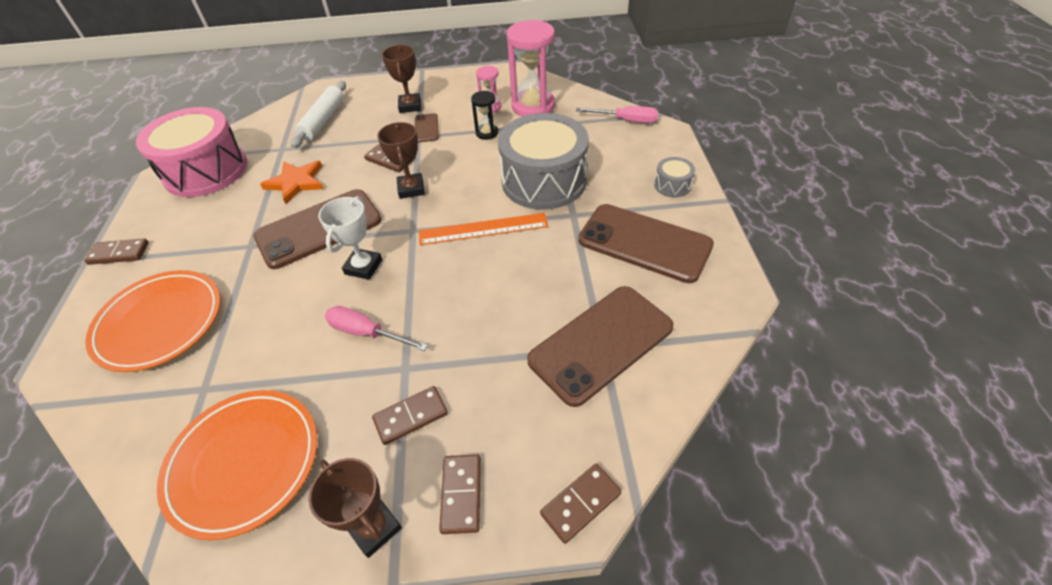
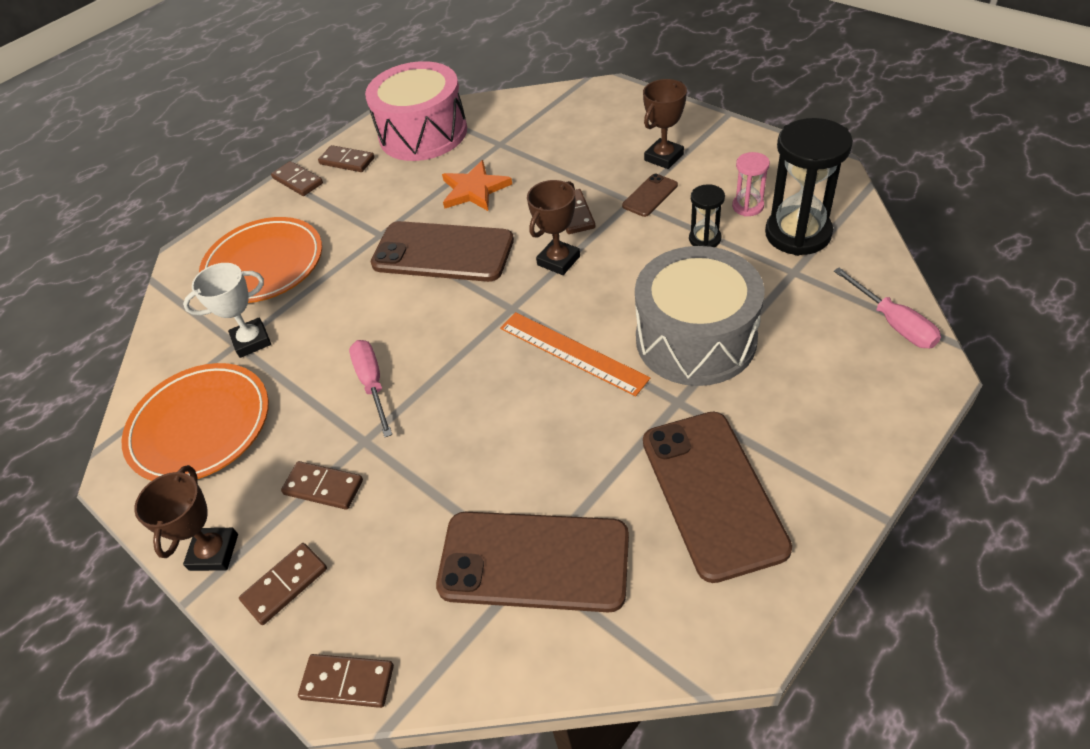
camera: 50 degrees right, 0 degrees up
white rolling pin [291,81,346,148] -> none
white trophy [319,196,382,280] -> white trophy moved to [183,263,271,358]
pink hourglass [507,20,555,117] -> black hourglass [765,118,853,256]
grey drum [654,157,695,197] -> none
none -> brown domino [318,145,375,172]

